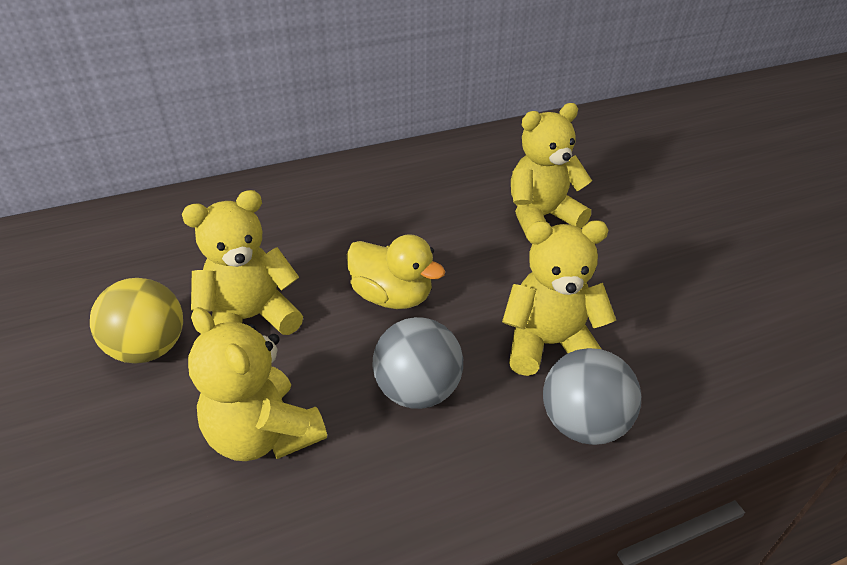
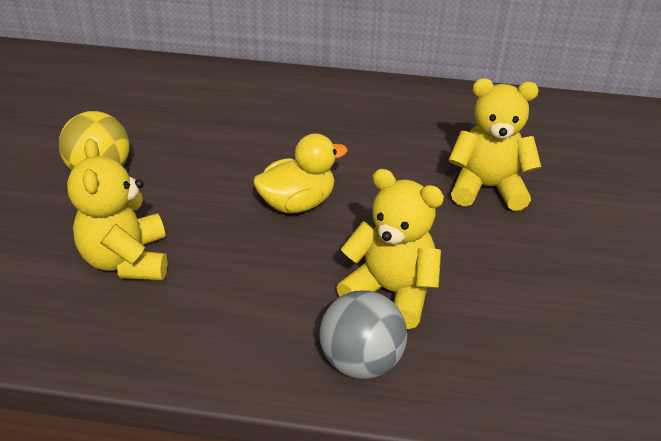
camera: 30 degrees right, 0 degrees up
yellow teddy bear [182,190,303,335] -> none
yellow duck [347,234,446,309] -> yellow duck turned 90 degrees counterclockwise [253,133,348,213]
grey ball [373,317,463,409] -> none

